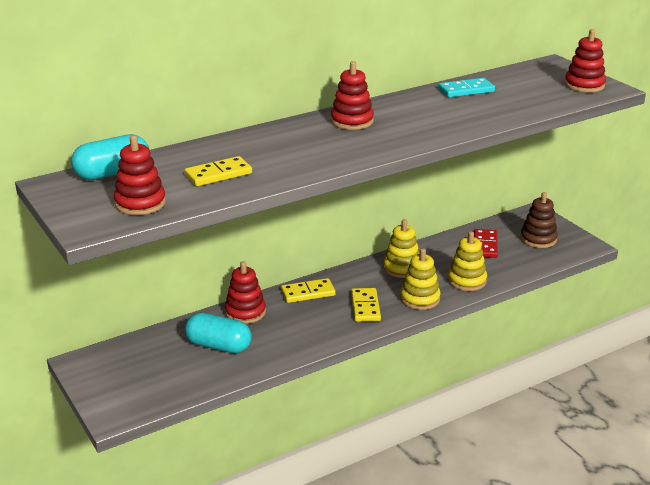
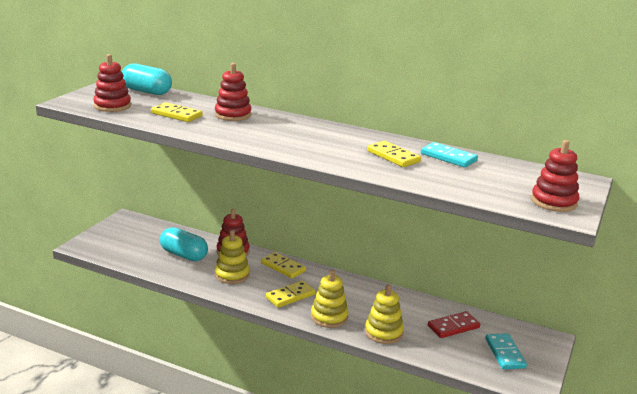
camera: 55 degrees right, 5 degrees down
turquoise capsule [185,313,252,353] -> turquoise capsule turned 45 degrees counterclockwise [160,227,208,261]
red stacking toy [331,61,374,130] -> red stacking toy moved to [215,63,252,121]
yellow stacking toy [383,219,420,278] -> yellow stacking toy moved to [215,230,250,284]
brown stacking toy [520,192,558,248] -> turquoise domino [485,333,527,369]
none -> yellow domino [367,141,421,167]

